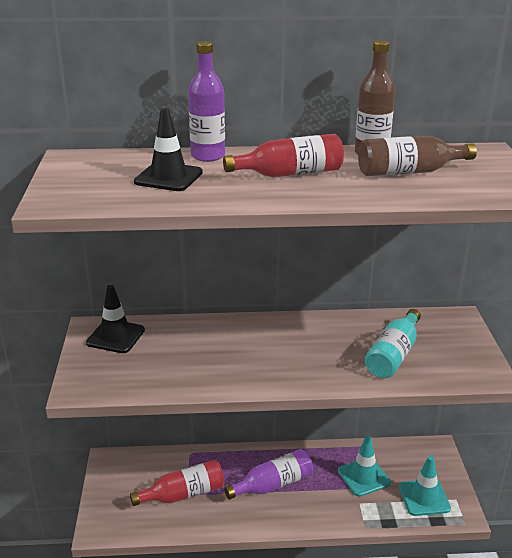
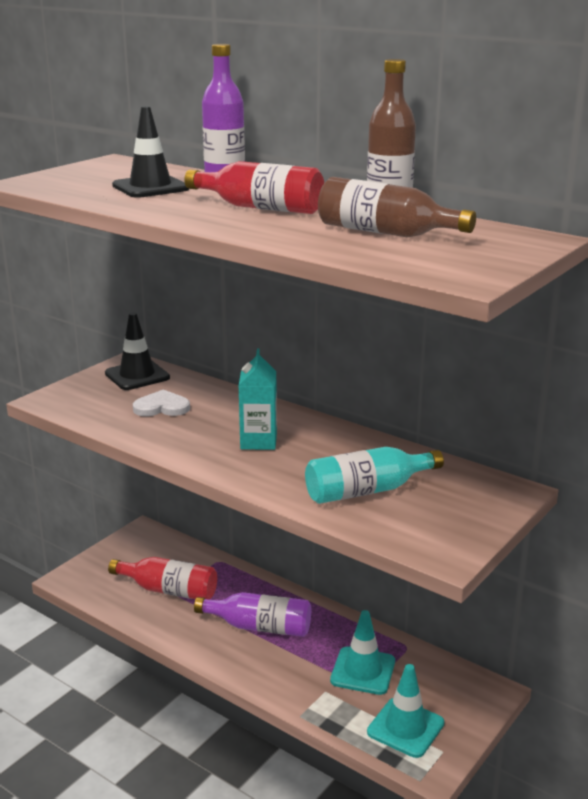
camera: 40 degrees right, 5 degrees down
none -> white heart [133,389,190,416]
none -> turquoise carton [239,348,277,450]

